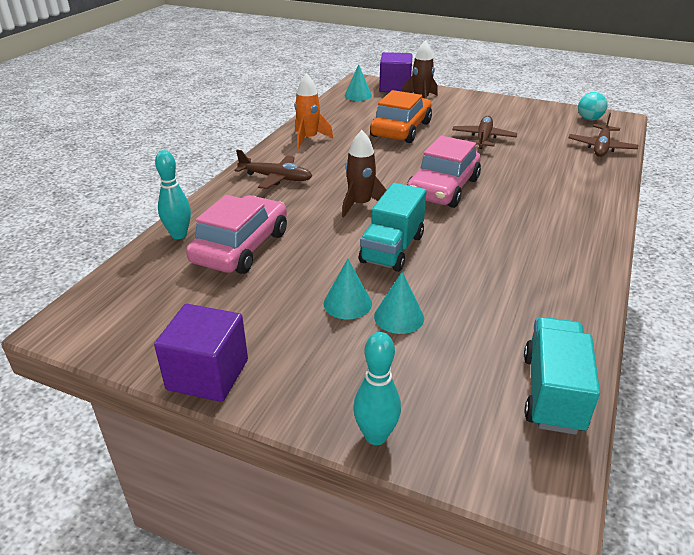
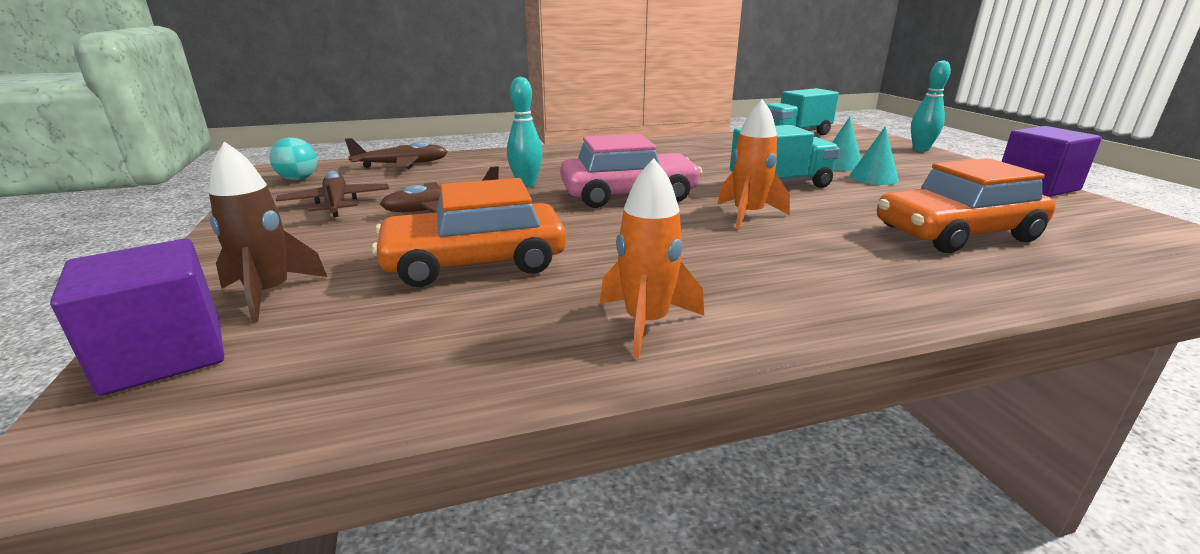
camera: 130 degrees left, 10 degrees down
turquoise bowling pin [155,150,191,239] -> turquoise bowling pin moved to [507,77,543,187]
pink car [186,195,287,274] -> orange car [877,158,1056,253]
brown plane [234,150,312,189] -> brown plane moved to [276,171,389,217]
brown rocket [342,130,386,218] -> orange rocket [718,99,790,229]
turquoise cone [344,64,372,101] -> none

